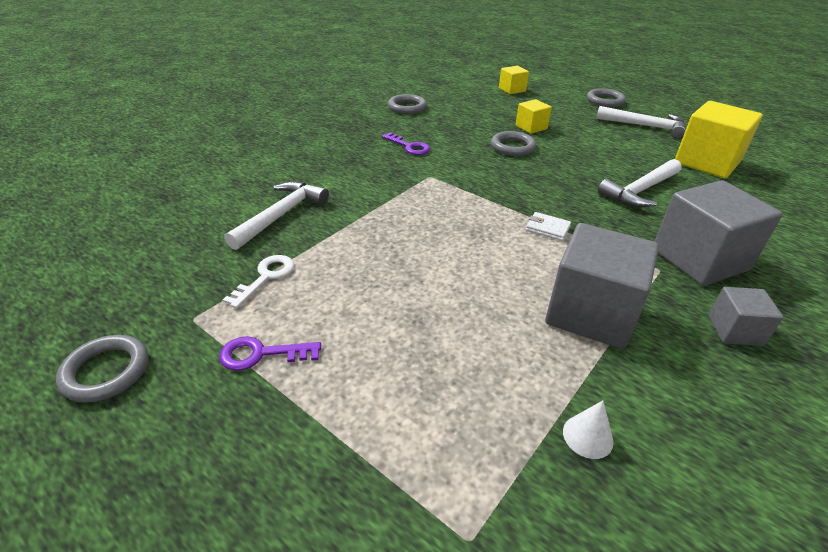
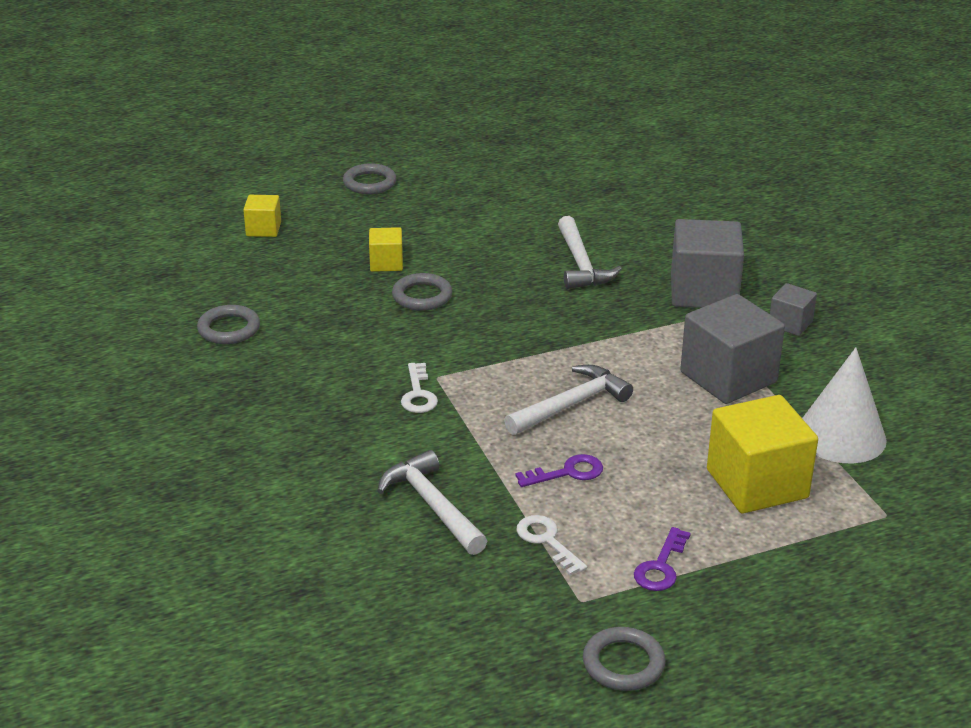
camera: 60 degrees left, 5 degrees down
purple key [382,132,430,155] -> purple key moved to [515,454,603,487]
white wallet [526,212,571,241] -> none
white cone [563,401,614,459] -> white cone [802,347,887,464], size x2.37
white hammer [596,106,686,139] -> white hammer moved to [504,365,633,435]
yellow cube [675,101,763,178] -> yellow cube moved to [707,395,818,513]
none -> white key [401,363,438,413]

